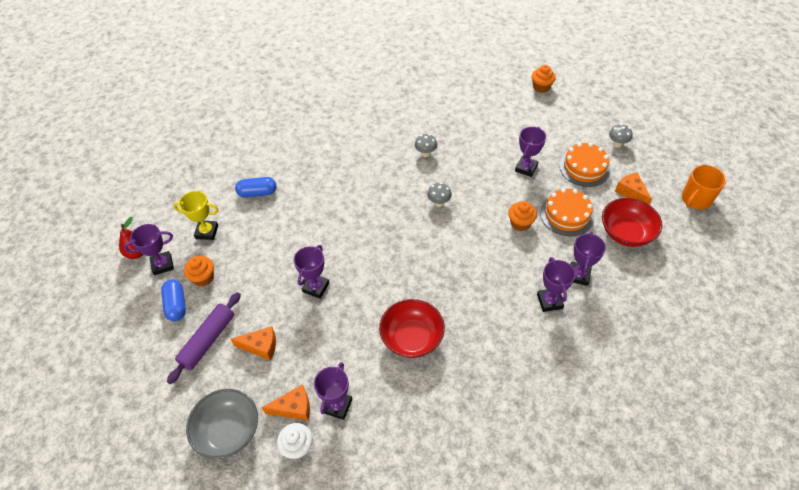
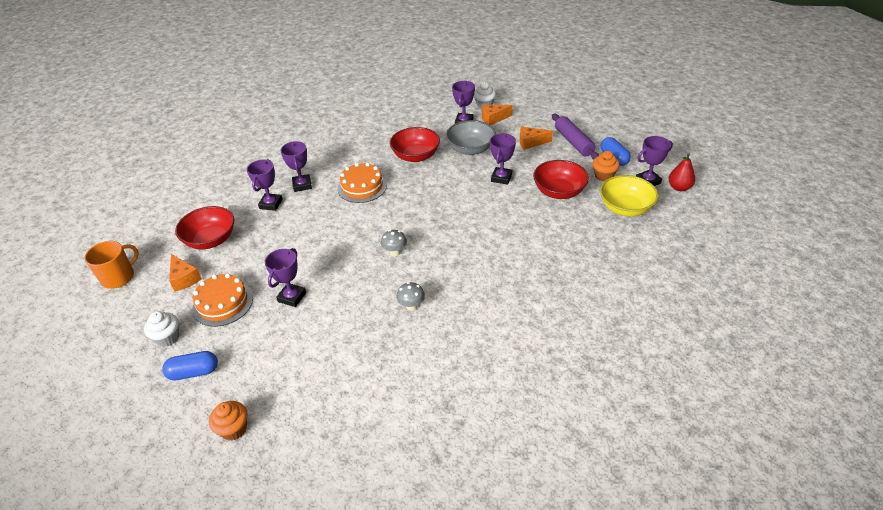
camera: 175 degrees right, 10 degrees down
purple rolling pin [167,292,241,384] -> purple rolling pin turned 45 degrees counterclockwise [552,114,599,159]
yellow trophy [173,191,219,240] -> yellow bowl [600,175,658,216]
grey bowl [186,389,258,459] -> grey bowl moved to [446,120,496,155]
blue capsule [235,177,277,197] -> blue capsule moved to [162,351,218,381]
orange cupcake [508,201,537,231] -> none
orange cake [540,188,594,236] -> orange cake moved to [337,163,387,203]
grey mushroom [609,124,633,148] -> white cupcake [144,311,179,347]
none -> red bowl [533,160,589,199]

